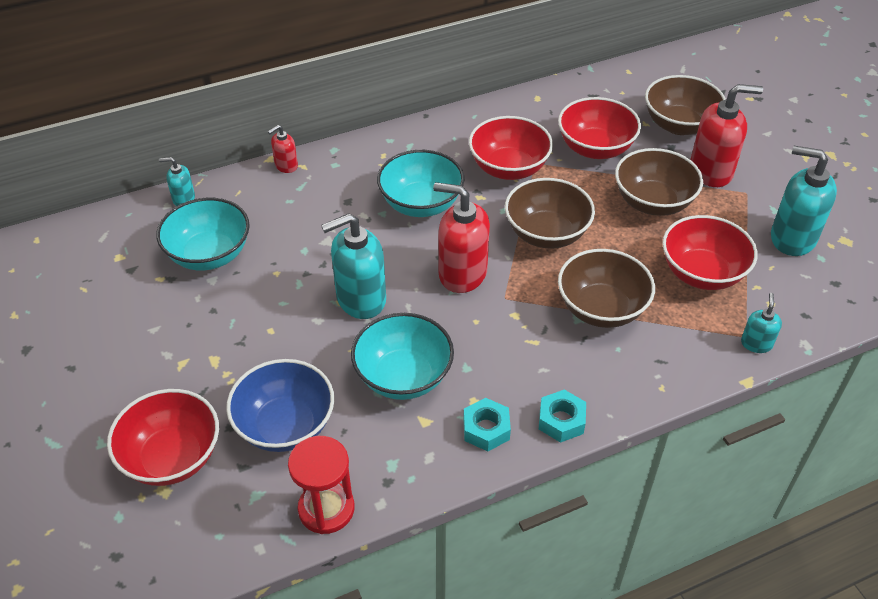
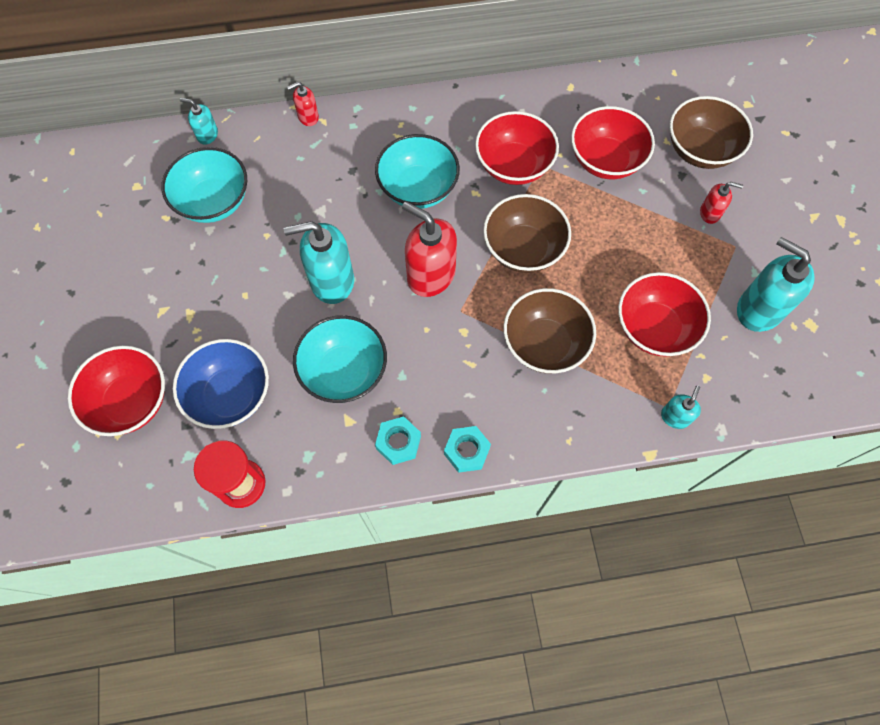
camera: 15 degrees right, 20 degrees up
brown bowl [615,148,703,216] -> none
red soap dispenser [690,84,763,187] -> red soap dispenser [700,182,743,224], size x0.50

